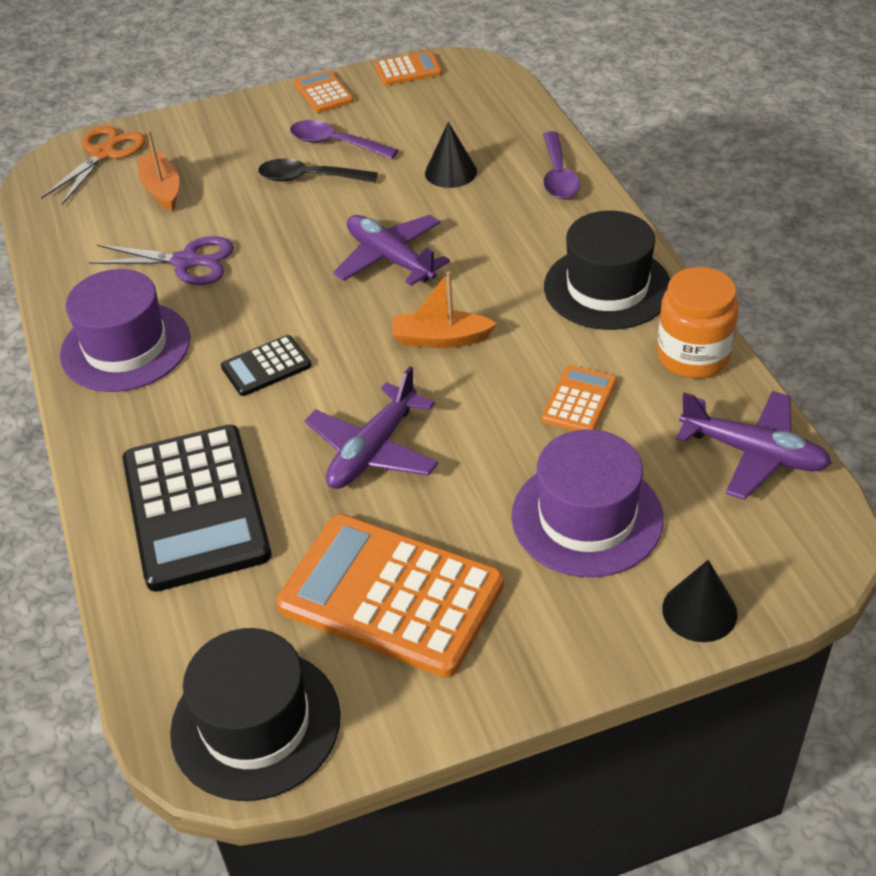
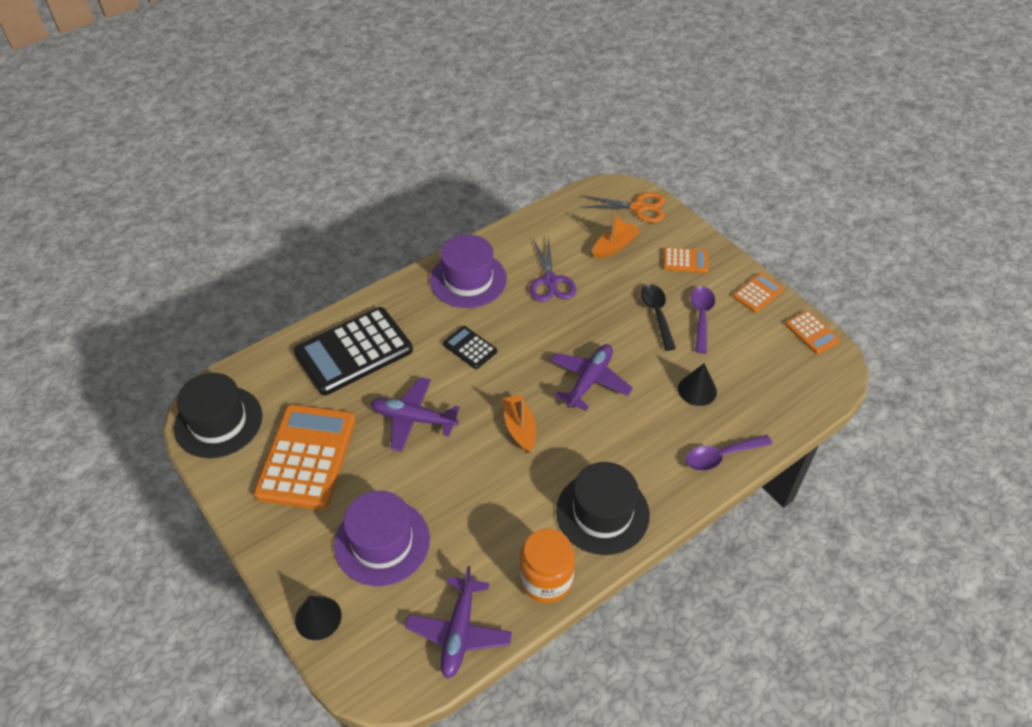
camera: 70 degrees right, 5 degrees up
orange calculator [542,365,617,431] -> orange calculator moved to [663,247,709,273]

